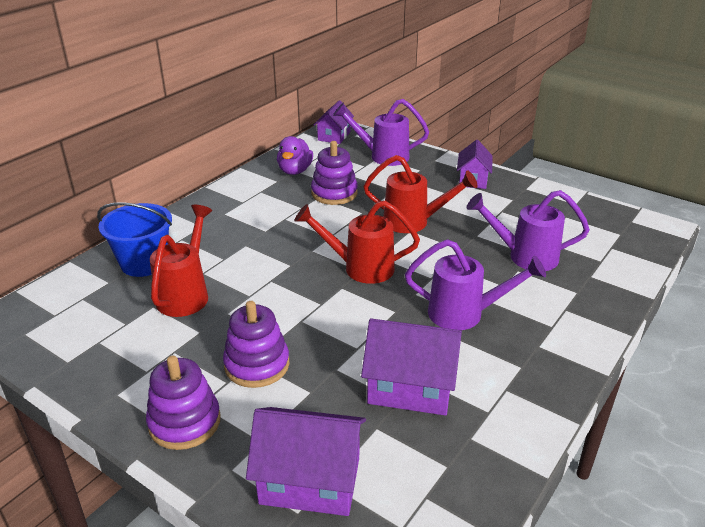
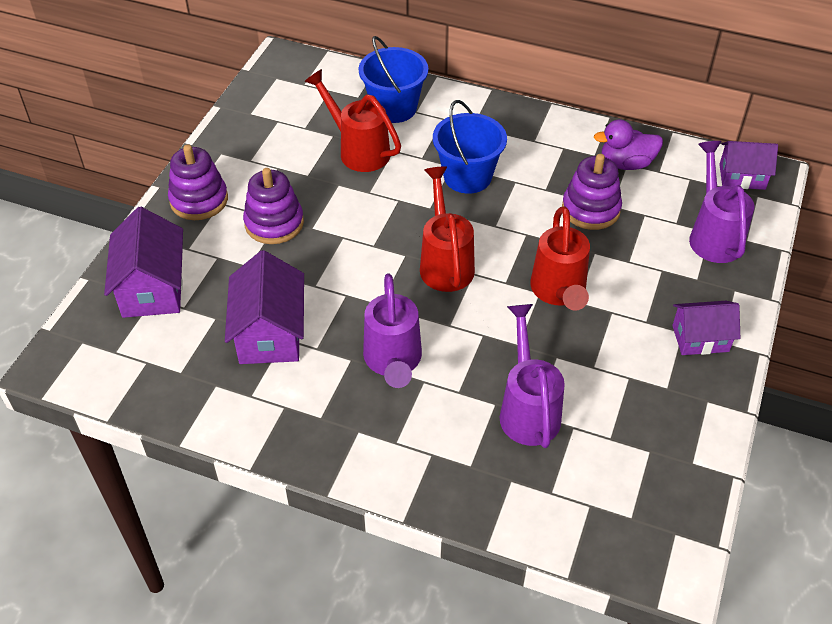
camera: 75 degrees right, 15 degrees up
red watering can [150,205,212,317] -> red watering can turned 135 degrees counterclockwise [304,69,401,172]
none -> blue bucket [433,100,507,194]

